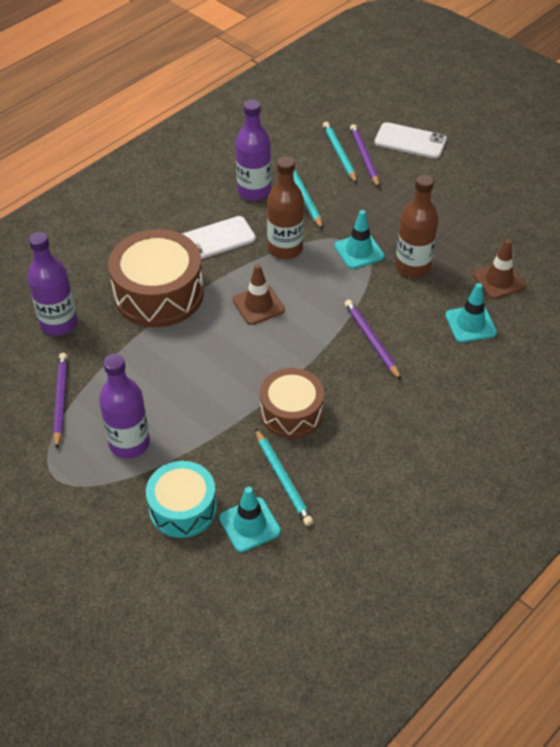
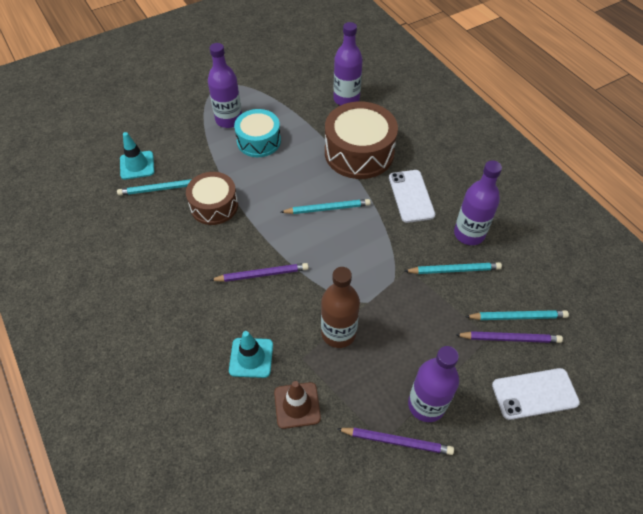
camera: 105 degrees right, 5 degrees up
purple pencil [53,353,68,449] -> purple pencil moved to [337,428,454,455]
turquoise drum [146,461,217,538] -> turquoise drum moved to [234,109,281,157]
brown traffic cone [233,264,285,325] -> turquoise pencil [281,199,371,214]
brown bottle [267,157,304,259] -> none
turquoise traffic cone [334,210,384,269] -> none
white phone [375,122,447,159] -> white phone turned 45 degrees clockwise [492,368,580,420]
none -> purple bottle [408,346,459,422]

